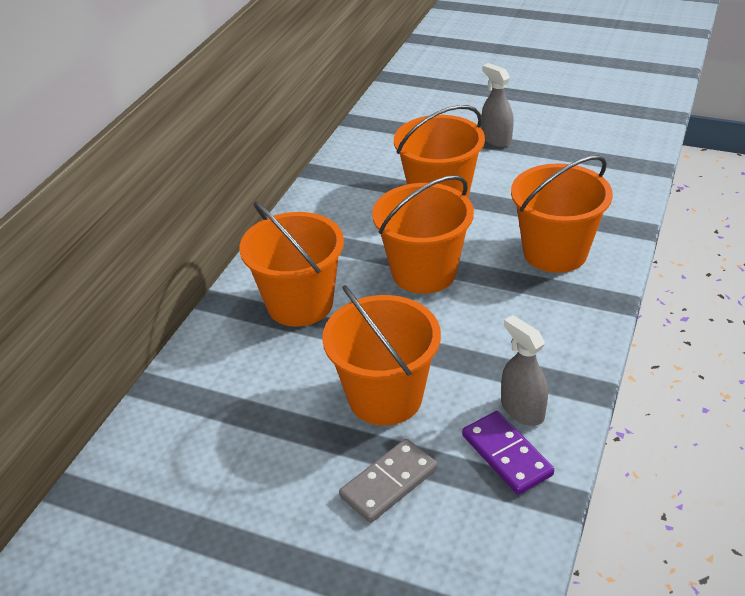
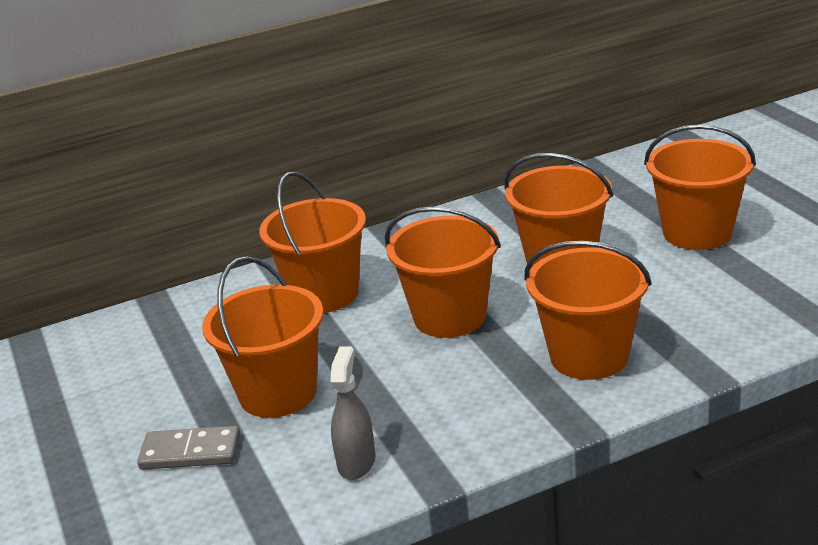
camera: 45 degrees right, 10 degrees down
purple domino [462,411,554,495] -> none
grey spray bottle [481,63,514,147] -> orange bucket [644,124,756,250]

